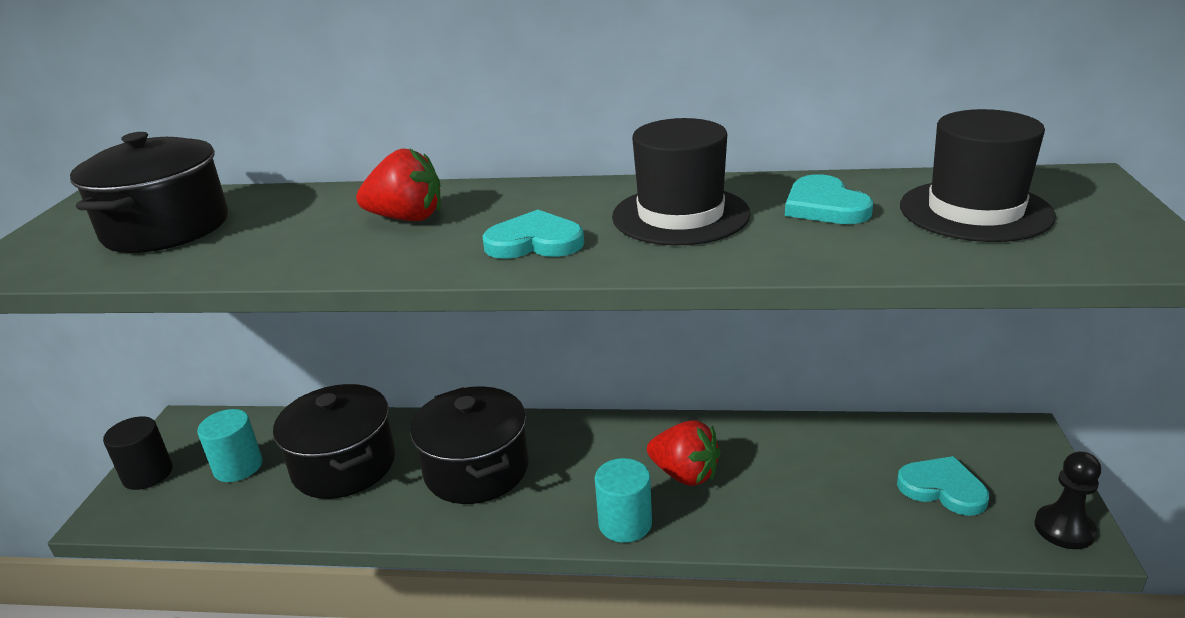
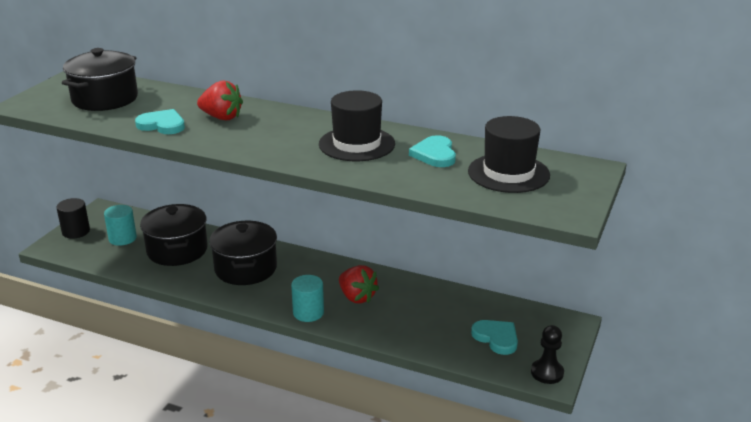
camera: 15 degrees right, 0 degrees up
turquoise heart [483,210,584,259] -> turquoise heart moved to [135,109,185,134]

